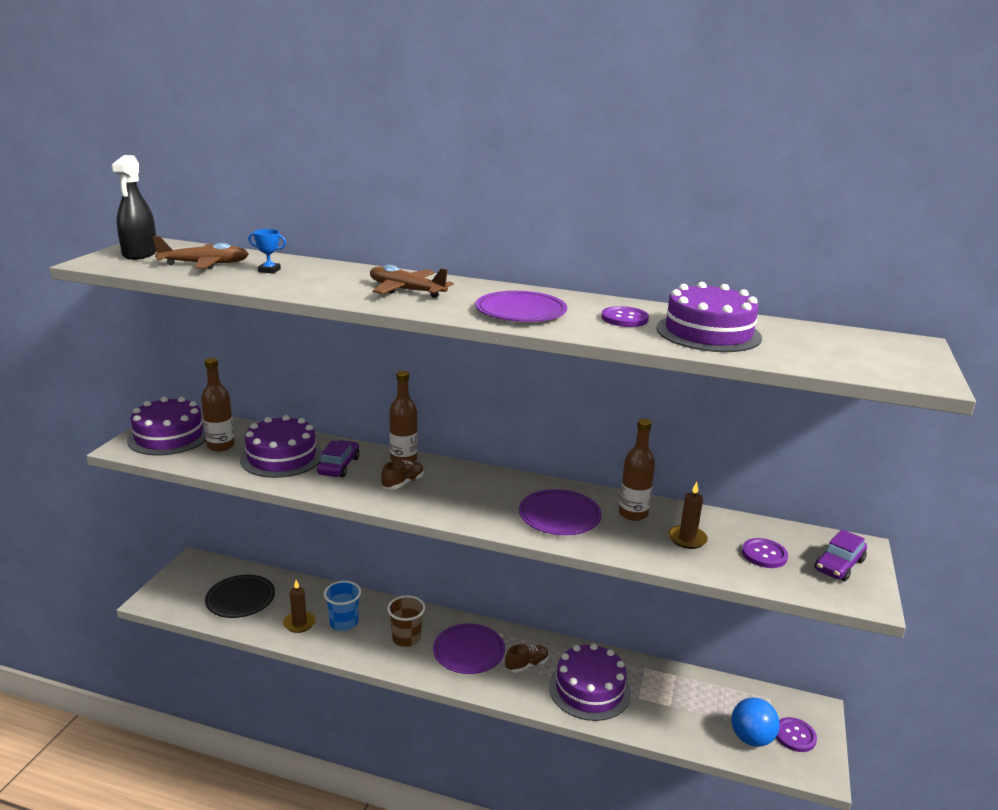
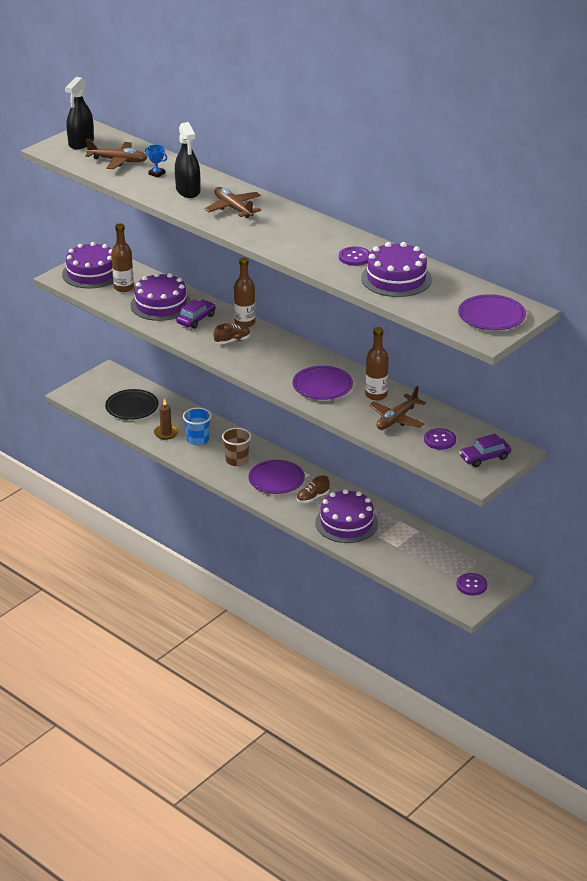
camera: 25 degrees right, 10 degrees up
purple plate [476,291,567,322] -> purple plate moved to [458,294,526,330]
brown shoe [505,644,549,673] -> brown shoe turned 150 degrees clockwise [297,476,330,503]
brown candle [669,482,708,549] -> brown plane [369,386,426,430]
blue ball [731,698,780,747] -> none
none -> black spray bottle [175,122,200,198]

